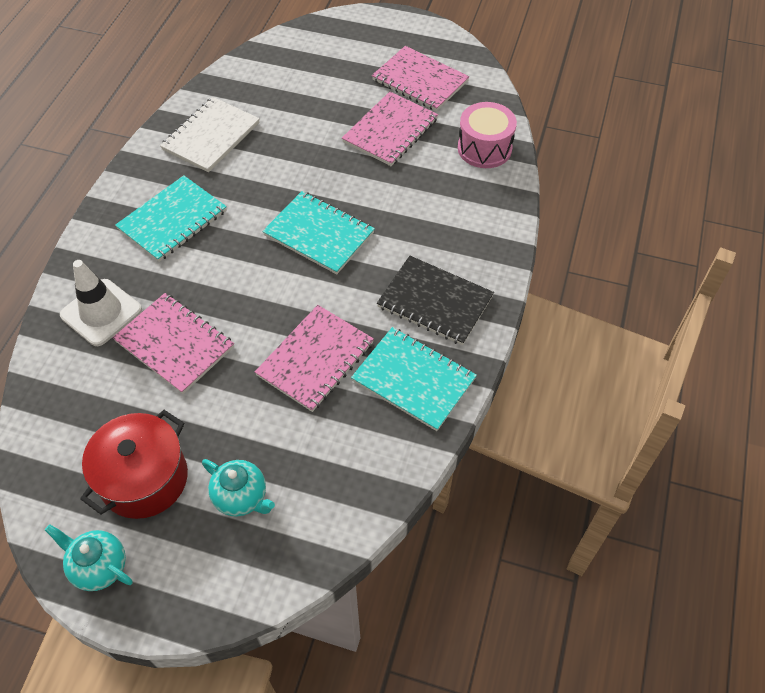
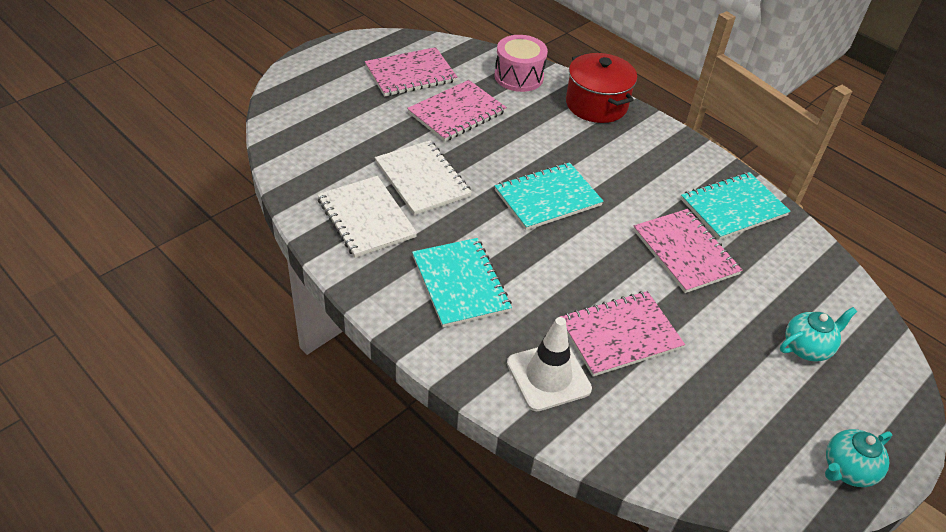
camera: 65 degrees left, 10 degrees down
red pot [80,410,188,519] -> red pot moved to [566,53,637,123]
pink notebook [342,91,438,166] -> pink notebook turned 75 degrees clockwise [407,80,507,142]
black notebook [377,256,494,345] -> none
none -> white notebook [375,140,472,215]

